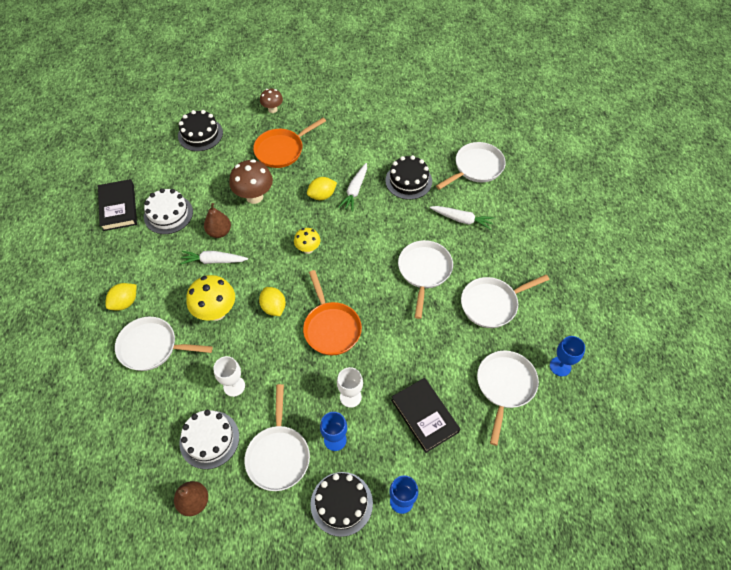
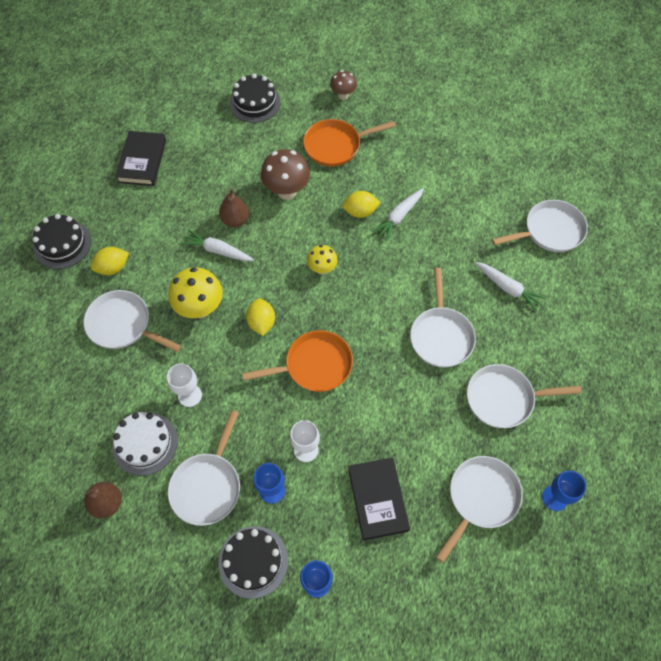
camera: 20 degrees right, 5 degrees up
white cake [144,188,193,234] -> none
orange pan [303,270,362,355] -> orange pan turned 105 degrees counterclockwise [242,330,353,392]
black cake [385,155,432,200] -> black cake moved to [32,214,91,269]
white pan [398,240,453,319] -> white pan turned 150 degrees clockwise [410,268,476,367]

